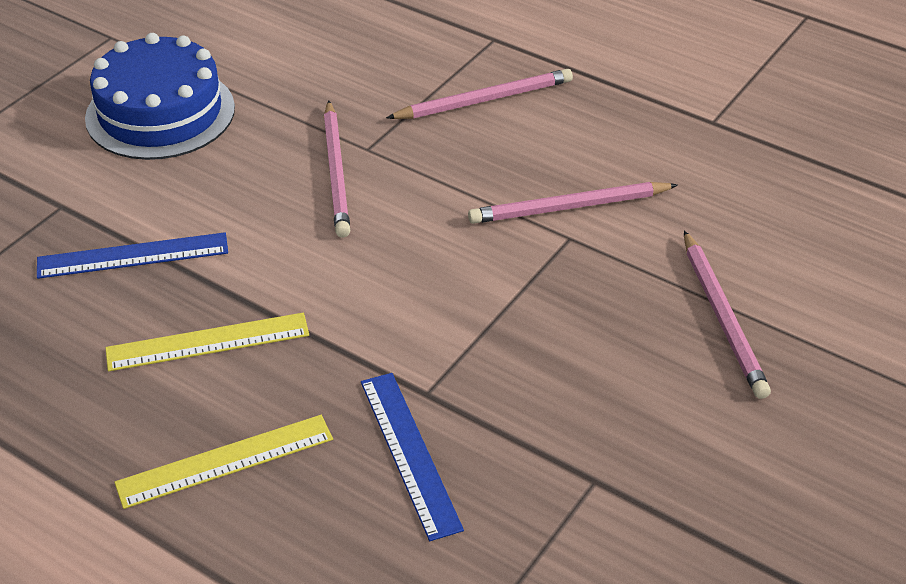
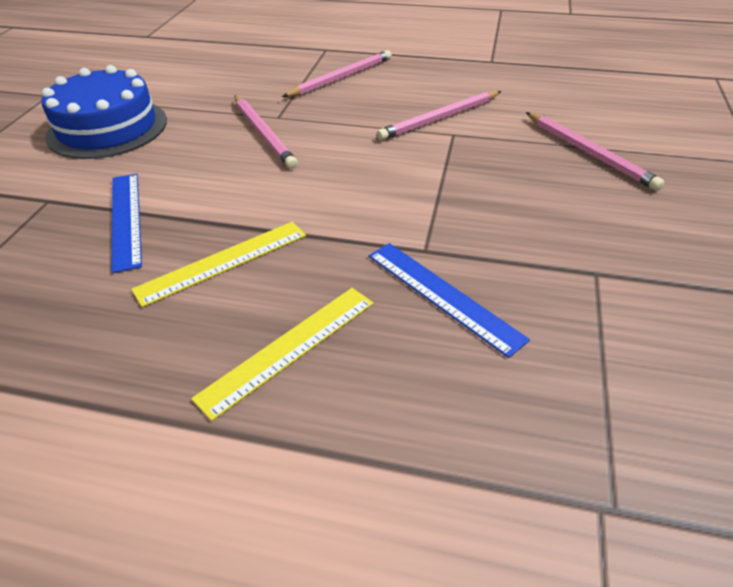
camera: 20 degrees left, 0 degrees up
blue ruler [37,232,228,279] -> blue ruler turned 75 degrees counterclockwise [111,174,142,273]

